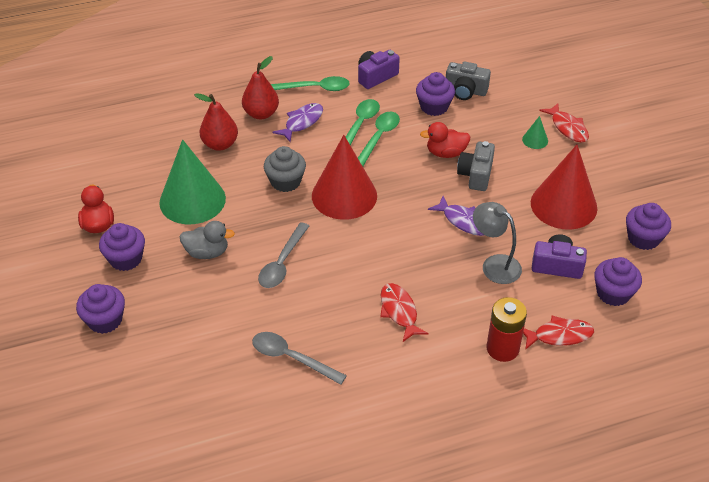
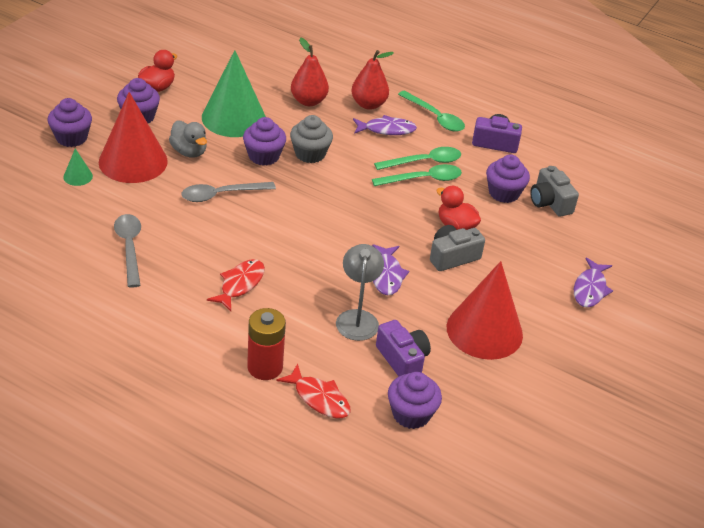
camera: 45 degrees right, 5 degrees down
red cone [312,135,377,220] -> red cone moved to [99,92,168,183]
green cone [522,116,548,149] -> green cone moved to [63,149,93,186]
red fish [539,103,589,142] -> purple fish [574,257,613,308]
purple cupcake [626,203,671,250] -> purple cupcake moved to [243,117,286,166]

